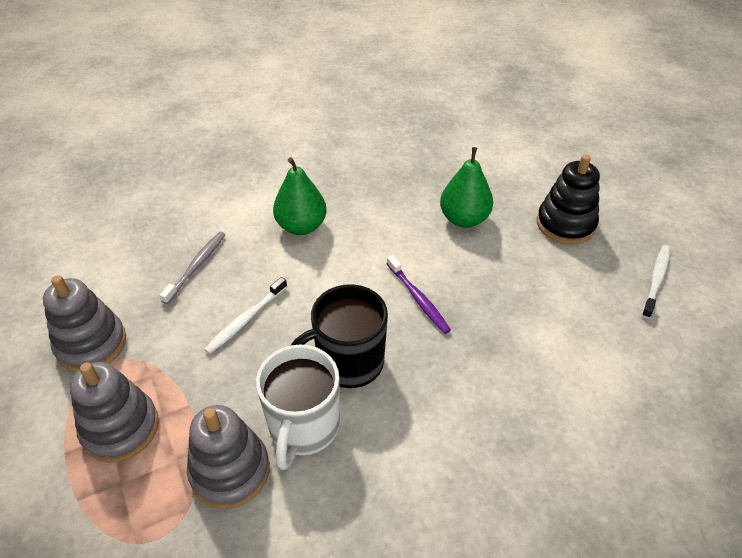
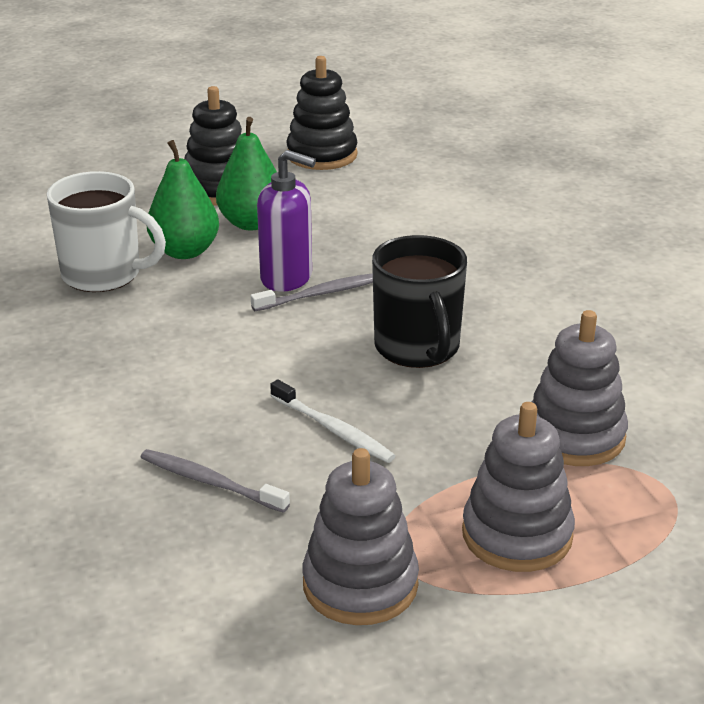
camera: 85 degrees left, 15 degrees down
white mug [256,345,340,470] -> white mug moved to [47,171,166,292]
green pear [273,157,327,235] -> green pear moved to [216,117,277,230]
purple toothbrush [387,255,451,334] -> grey toothbrush [251,273,373,311]
white toothbrush [642,245,670,319] -> black stacking toy [286,56,358,170]
none -> purple soap dispenser [257,150,316,292]

